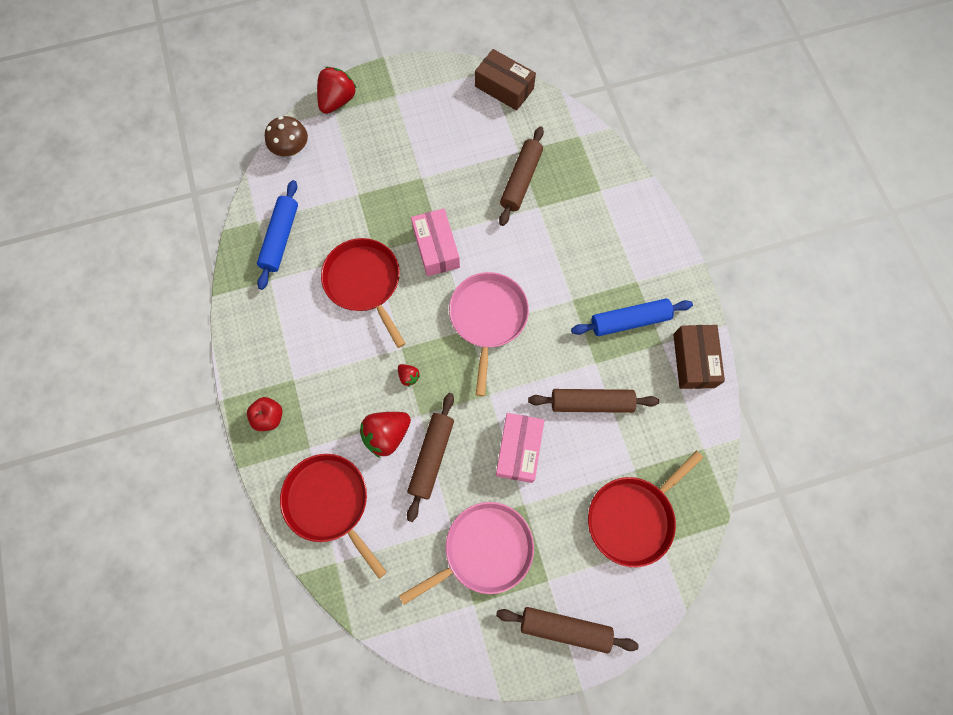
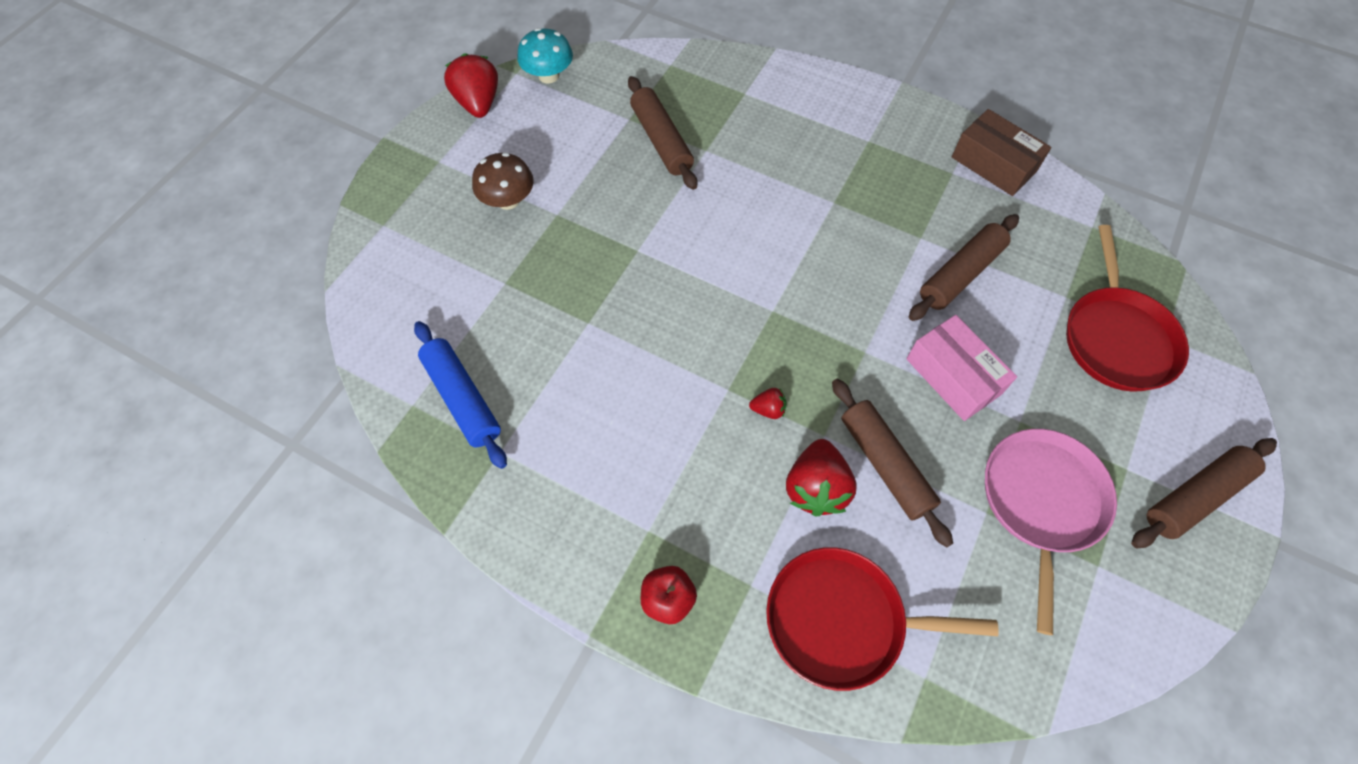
camera: 45 degrees left, 10 degrees down
brown mushroom [265,116,308,156] -> brown mushroom moved to [472,152,534,210]
red strawberry [317,67,356,114] -> red strawberry moved to [444,53,498,118]
red pan [321,238,406,348] -> none
pink box [411,209,460,276] -> none
pink pan [449,272,529,396] -> none
brown box [475,49,536,111] -> turquoise mushroom [517,28,573,84]
blue rolling pin [571,299,693,336] -> none

